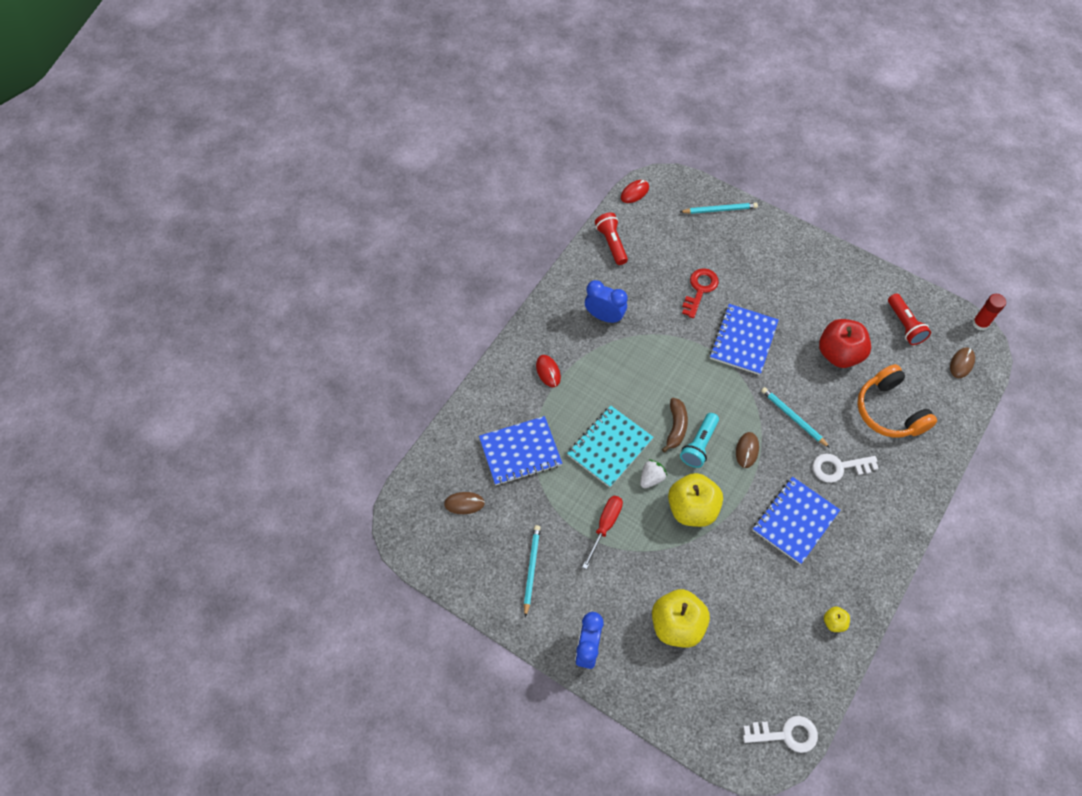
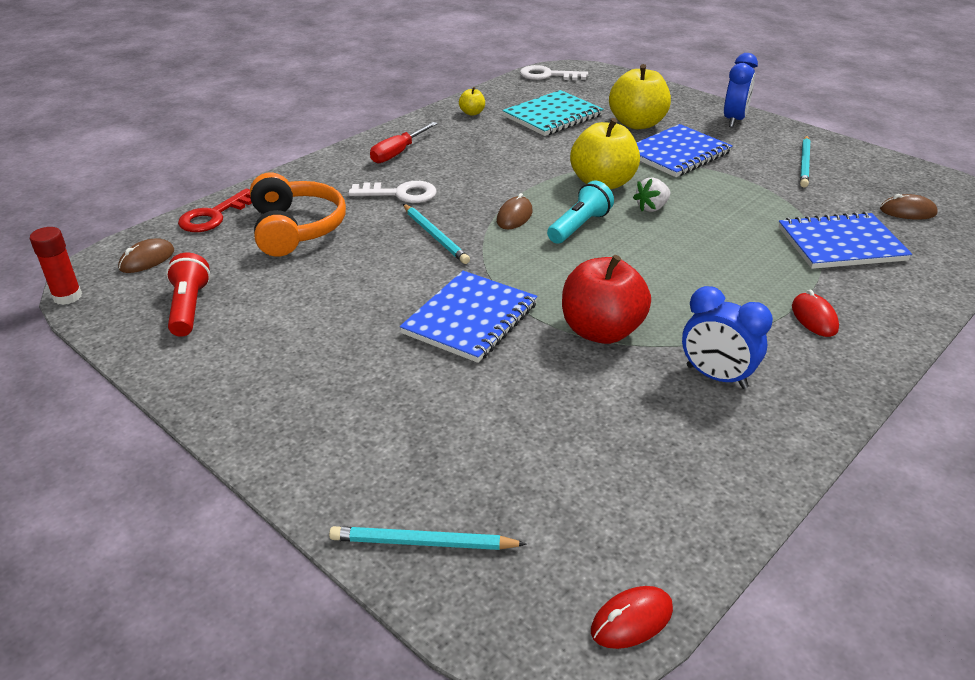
camera: 170 degrees left, 25 degrees down
turquoise notebook [567,406,654,488] -> turquoise notebook moved to [502,90,604,136]
red screwdriver [582,496,623,569] -> red screwdriver moved to [370,122,438,163]
red flashlight [595,213,628,265] -> none
brown banana [662,398,688,452] -> none
red key [682,268,719,318] -> red key moved to [178,189,252,232]
blue notebook [753,477,840,564] -> blue notebook moved to [636,124,732,177]
red apple [819,319,871,368] -> red apple moved to [562,255,651,344]

